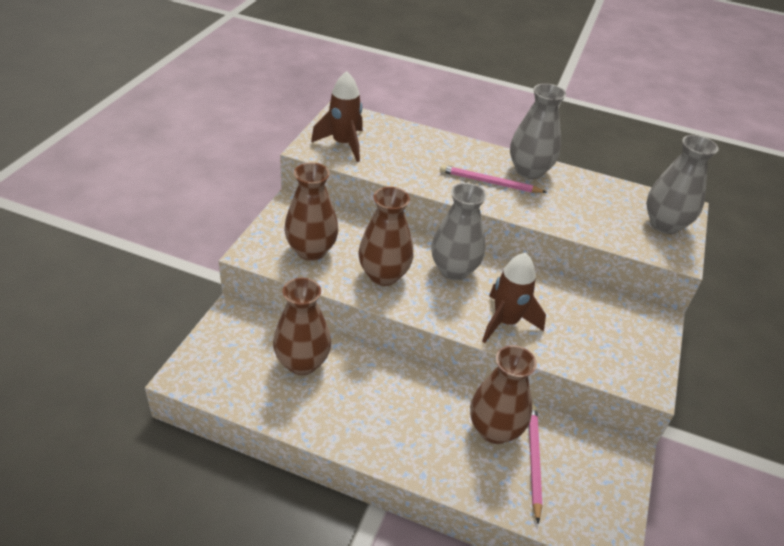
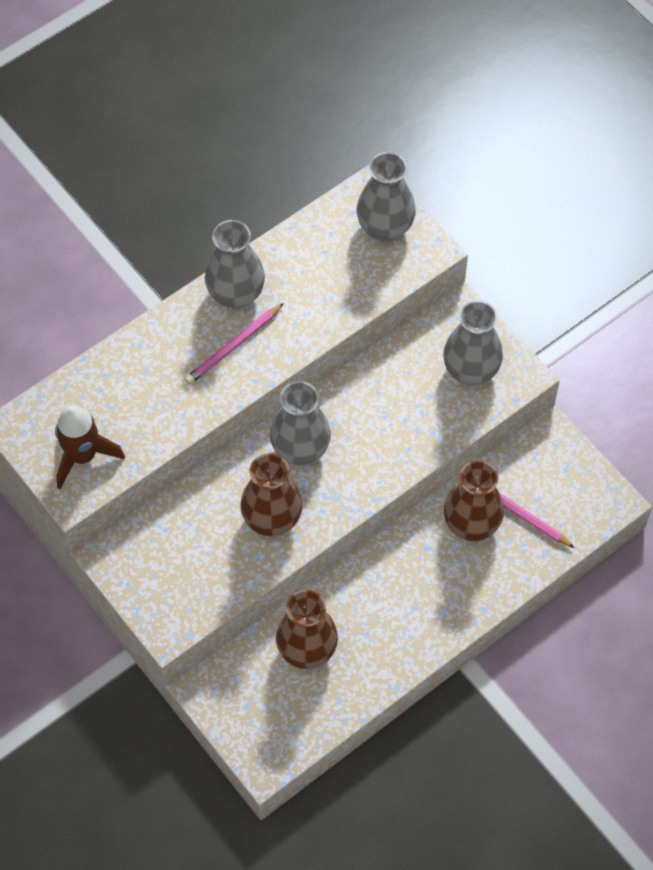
camera: 55 degrees left, 20 degrees up
brown vase [284,163,338,261] -> none
brown rocket [482,253,546,343] -> none
none -> grey vase [443,300,503,385]

